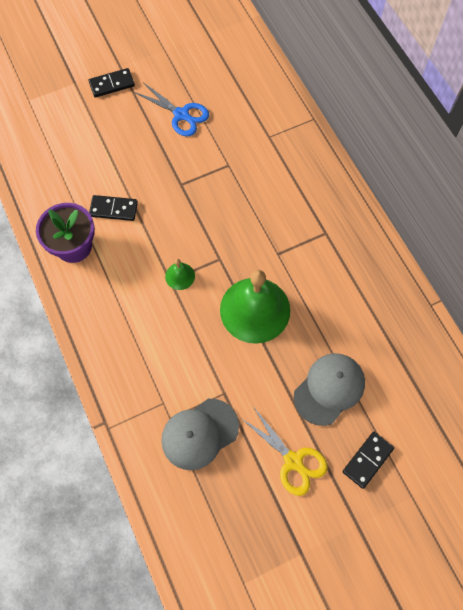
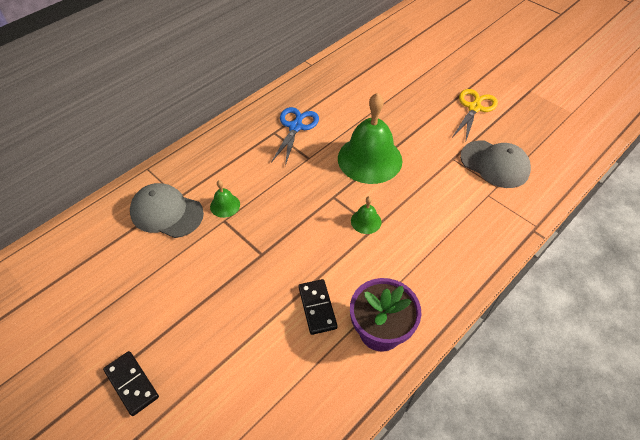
camera: 110 degrees left, 15 degrees down
blue scissors [134,82,209,136] -> blue scissors moved to [271,107,319,166]
grey cap [294,353,365,426] -> grey cap moved to [130,183,204,238]
black domino [343,432,394,489] -> none
none -> green bell [210,180,240,218]

